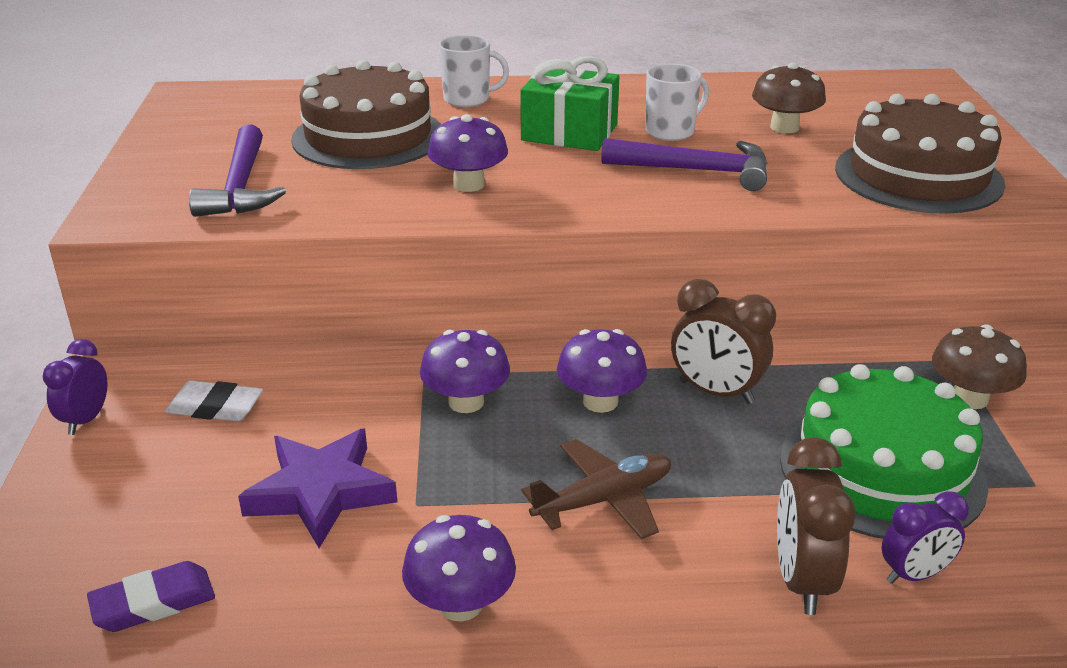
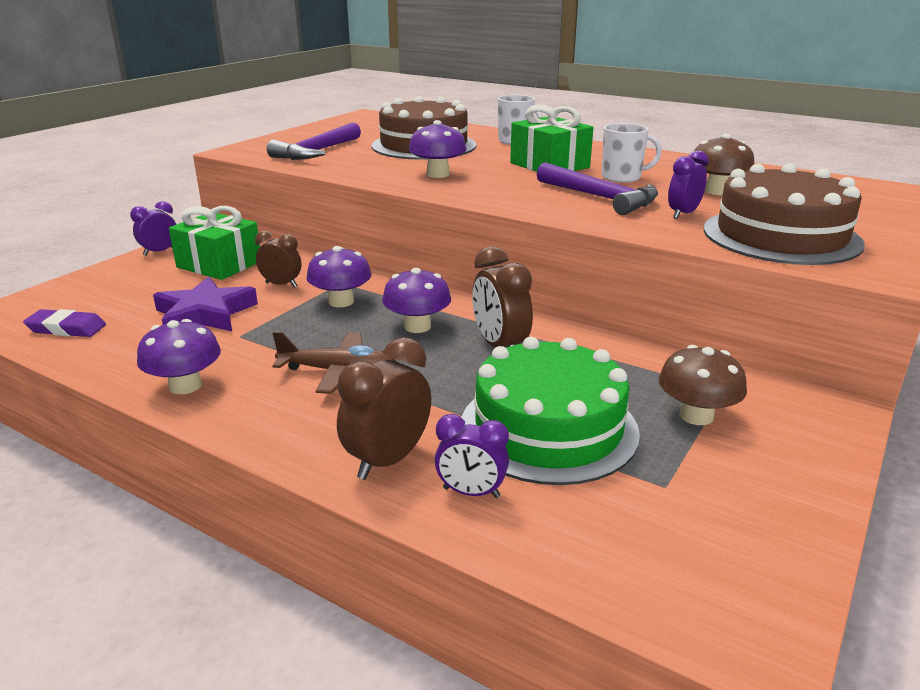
camera: 35 degrees right, 5 degrees down
white eraser [165,380,263,421] -> green gift [169,206,260,280]
none -> brown clock [255,231,302,288]
none -> purple clock [668,150,709,219]

